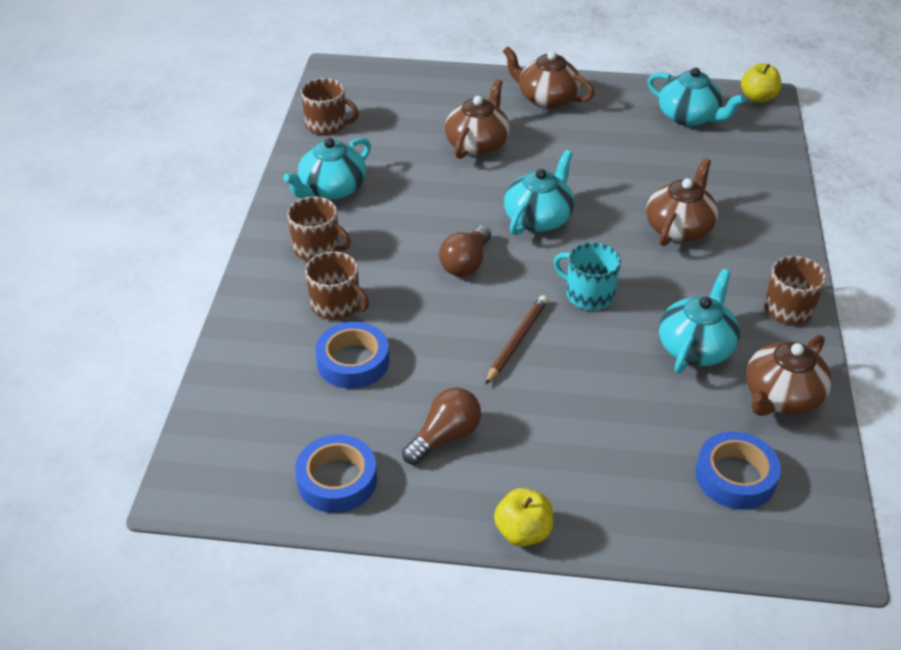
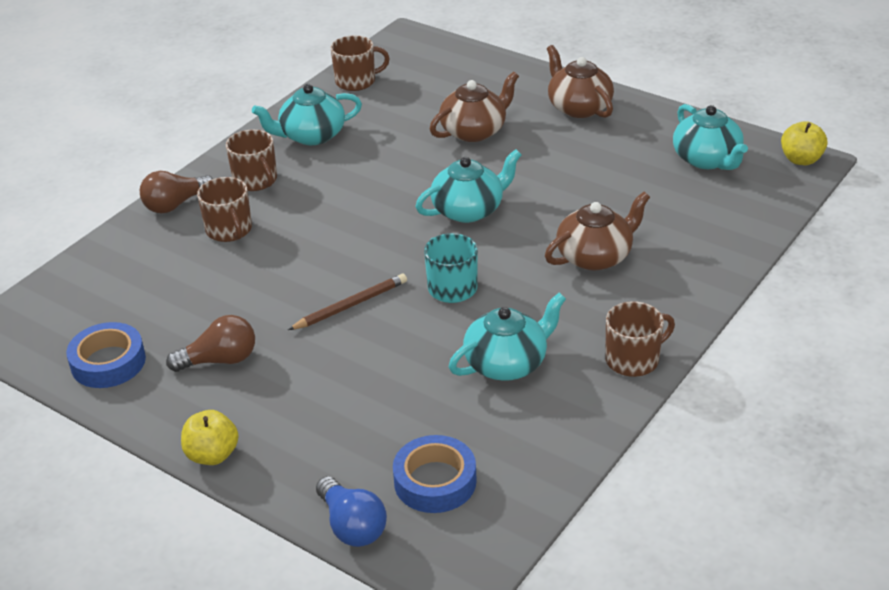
camera: 30 degrees right, 5 degrees down
brown mug [301,78,359,135] -> brown mug turned 60 degrees counterclockwise [331,35,390,91]
blue tape [315,322,389,389] -> none
brown light bulb [439,225,491,277] -> brown light bulb moved to [140,171,213,213]
brown teapot [746,335,832,416] -> none
none -> blue light bulb [316,476,387,547]

